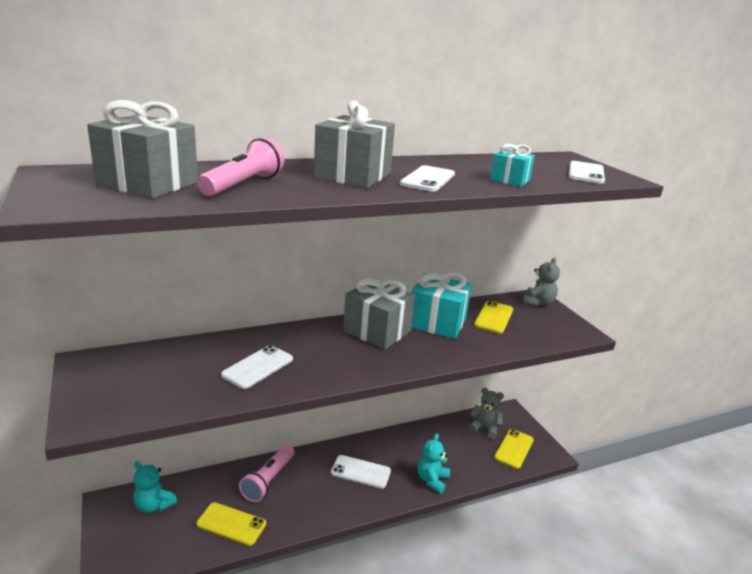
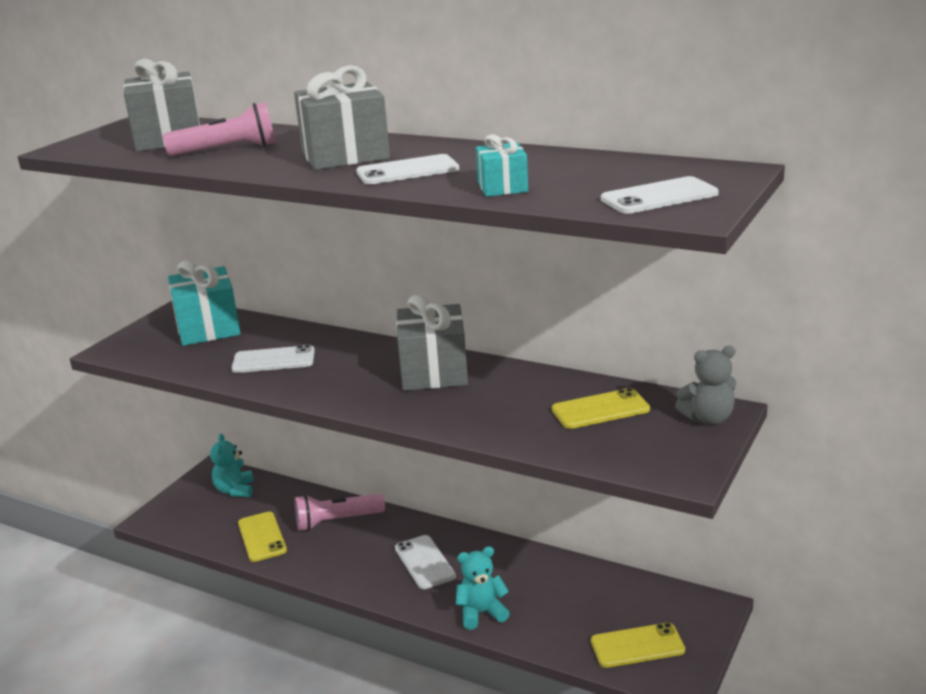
camera: 55 degrees right, 0 degrees up
turquoise gift [411,272,472,339] -> turquoise gift moved to [168,261,240,346]
grey teddy bear [468,387,504,439] -> none

